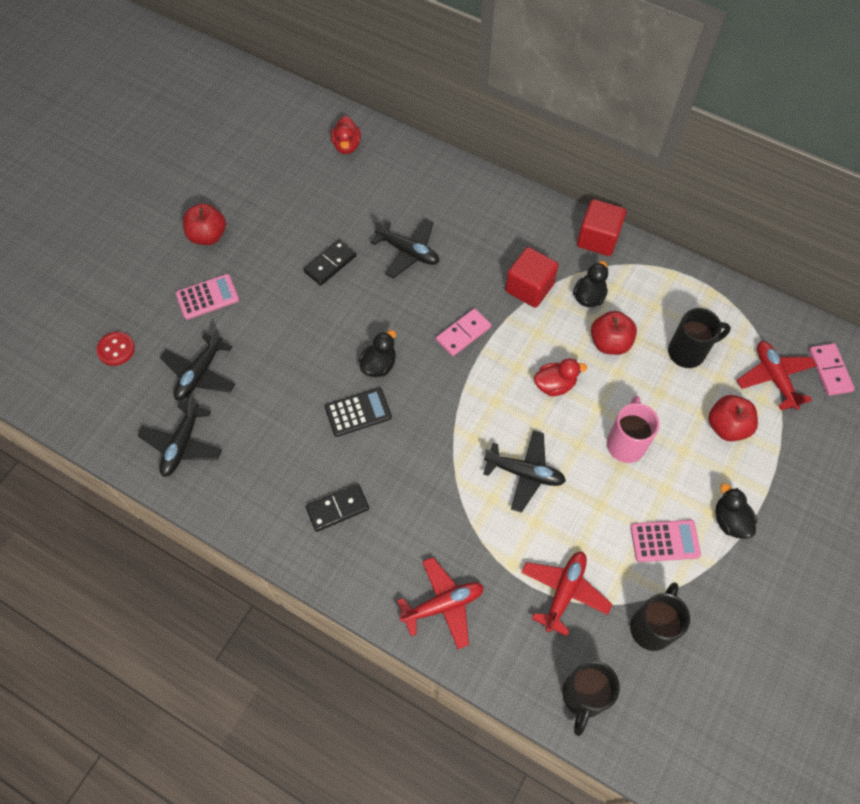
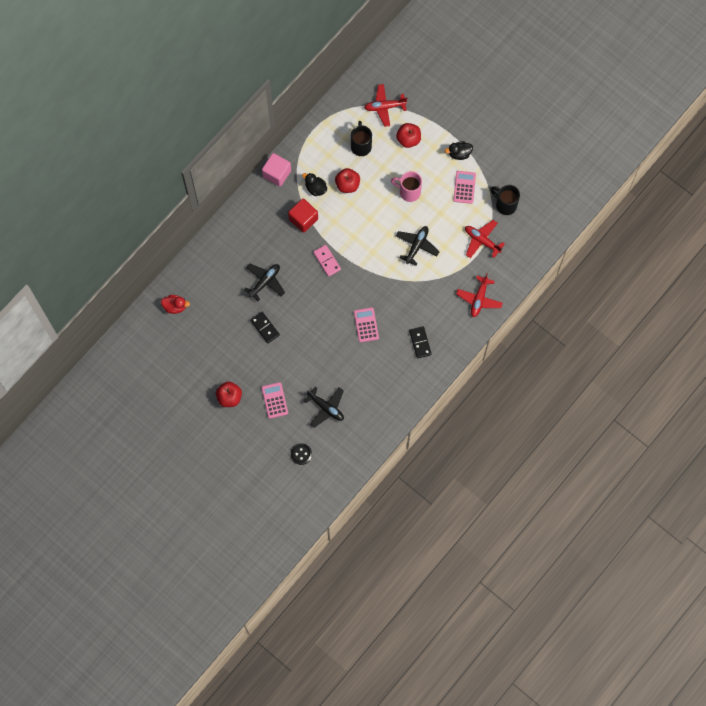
camera: 80 degrees left, 10 degrees up
red button [96,332,135,366] -> black button [291,443,312,465]
black plane [137,395,222,477] -> none
black calculator [325,387,392,437] -> pink calculator [354,308,379,342]
black duck [358,330,396,377] -> none
red plane [397,557,484,649] -> red plane turned 150 degrees counterclockwise [456,274,502,317]
red duck [534,358,587,396] -> none
black mug [562,661,620,736] -> none
red cube [577,199,626,256] -> pink cube [262,153,291,187]
pink domino [809,343,855,396] -> none

